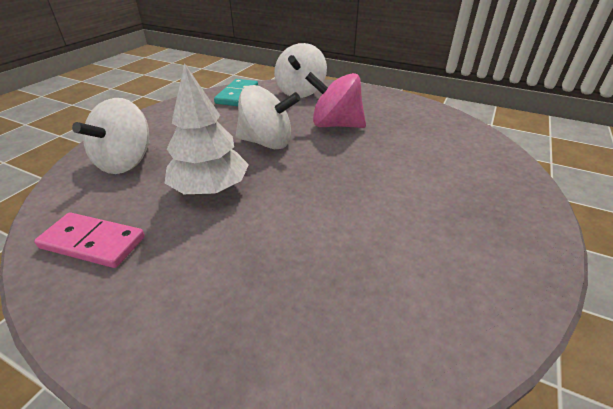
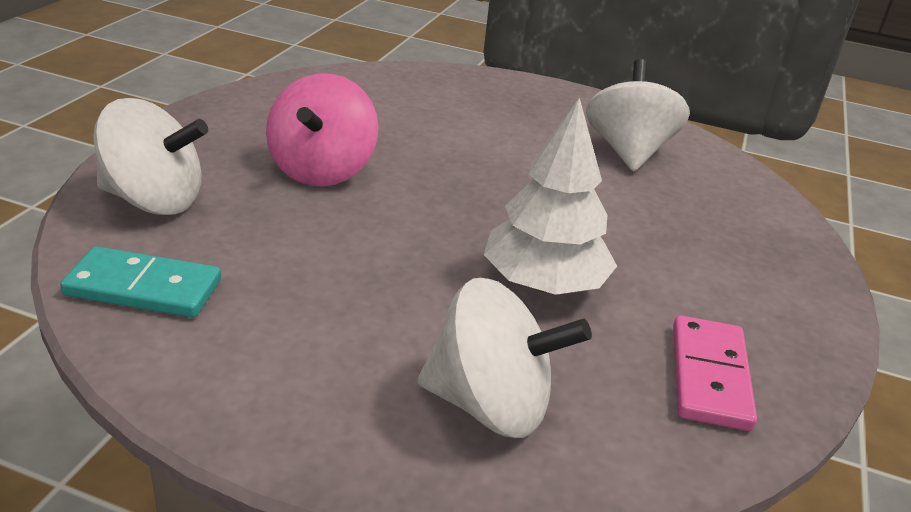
camera: 100 degrees left, 5 degrees down
white spinning top [236,85,301,149] -> white spinning top moved to [586,59,690,171]

